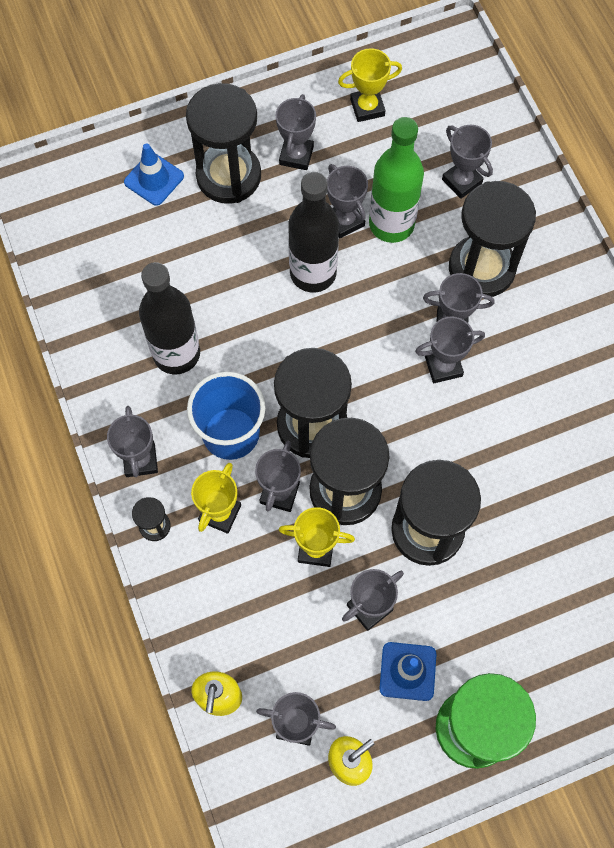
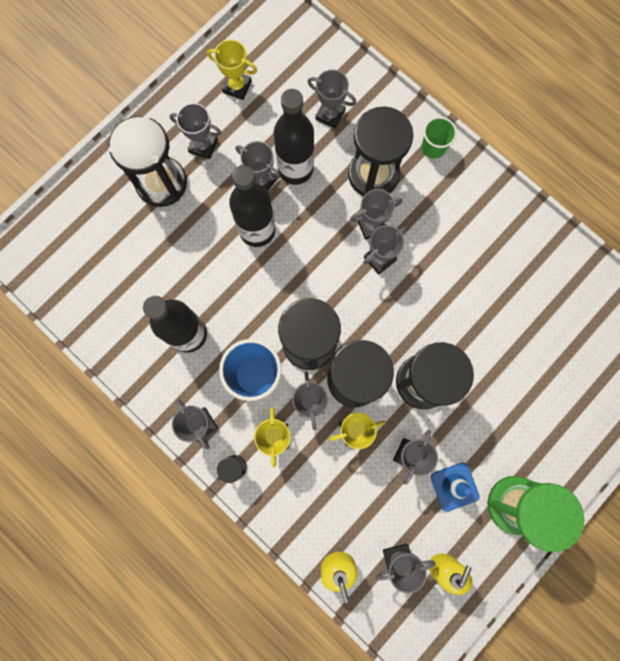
camera: 25 degrees left, 10 degrees up
blue traffic cone [124,143,184,206] -> none
grey trophy [276,94,316,170] -> grey trophy turned 60 degrees counterclockwise [170,103,221,159]
yellow trophy [338,48,402,122] -> yellow trophy turned 60 degrees clockwise [207,39,257,100]
green bottle [369,117,424,243] -> black bottle [274,89,314,185]
none -> green cup [421,117,457,159]

